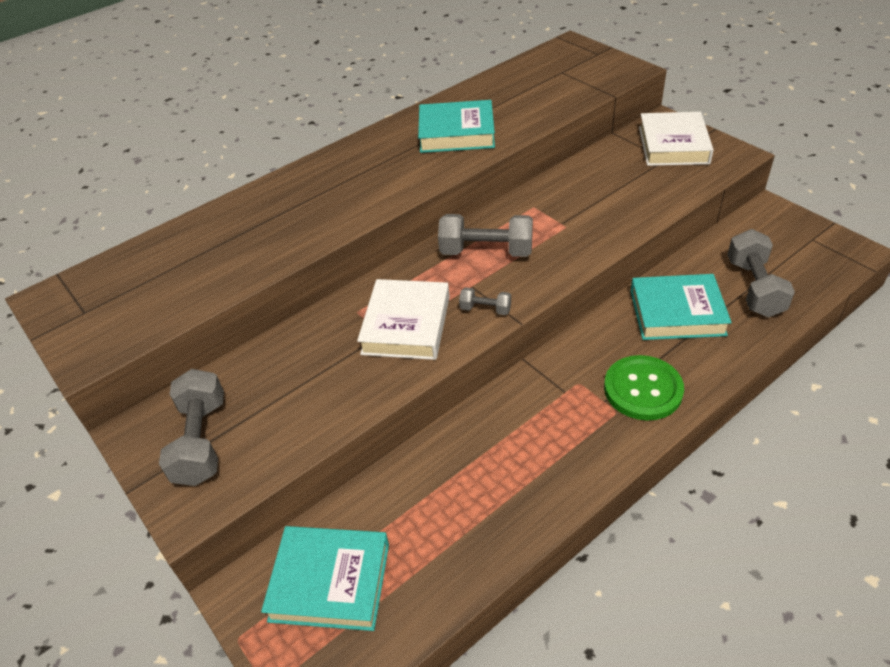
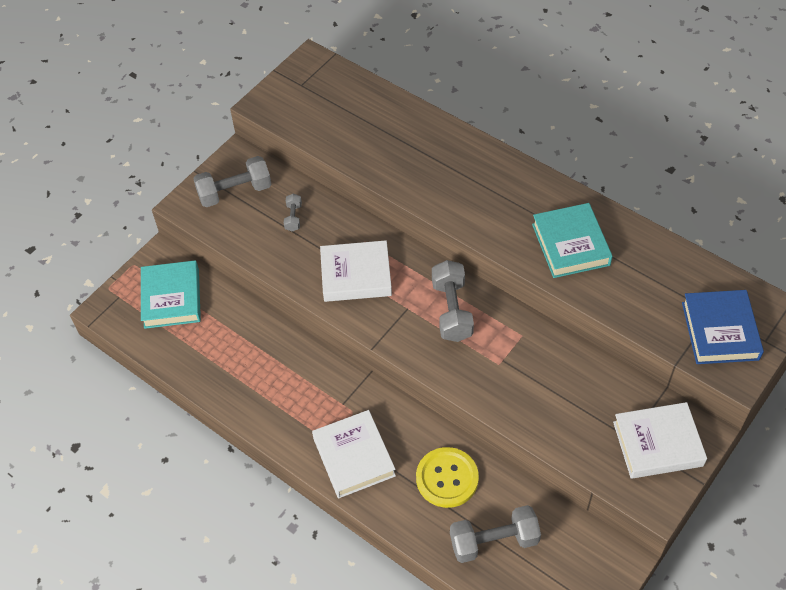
camera: 75 degrees right, 10 degrees up
grey dumbbell [459,287,511,315] -> grey dumbbell moved to [284,194,302,231]
green button [604,355,684,421] -> white book [312,410,396,498]
turquoise book [630,274,732,340] -> yellow button [416,447,479,508]
none -> blue book [682,290,764,364]

